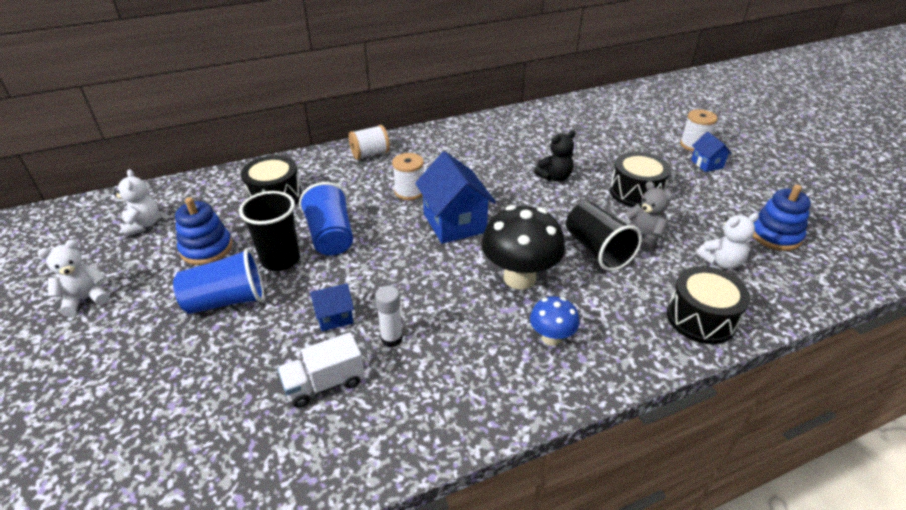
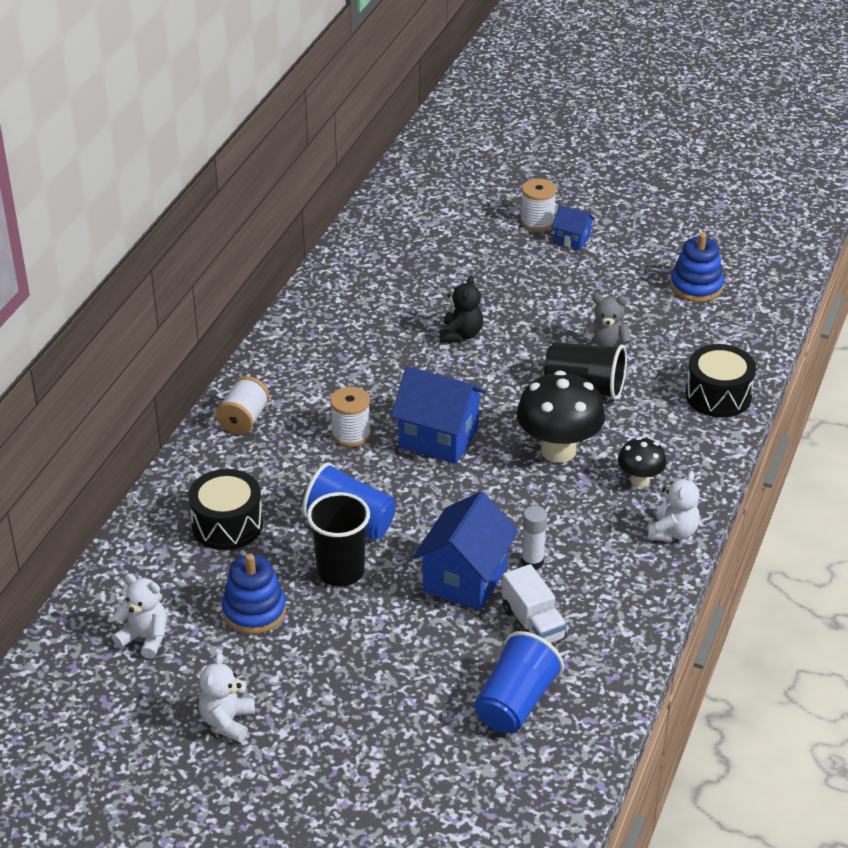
camera: 45 degrees left, 0 degrees up
blue cup [173,248,264,314] -> blue cup moved to [474,631,564,733]
white truck [277,332,364,408] -> white truck turned 45 degrees counterclockwise [502,564,567,643]
blue house [310,283,354,331] -> blue house [413,491,519,611], size x1.95
blue mushroom [530,296,579,346] -> black mushroom [618,437,666,487]
black drum [610,152,671,208] -> none
white teddy bear [696,213,759,269] -> white teddy bear moved to [648,471,700,542]

